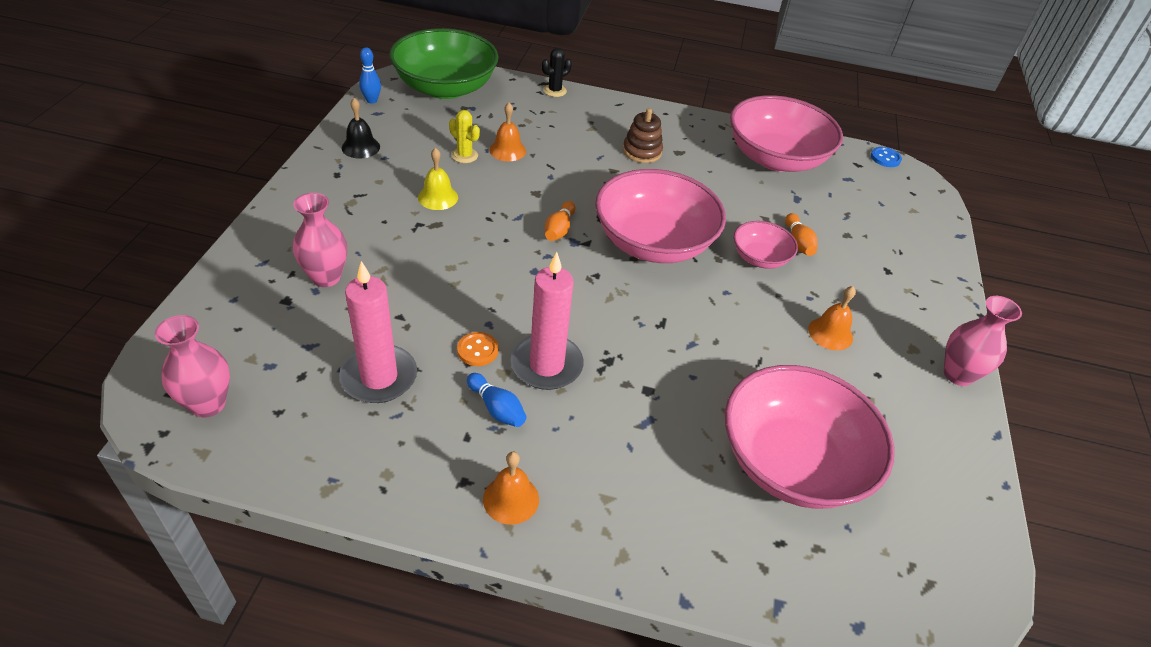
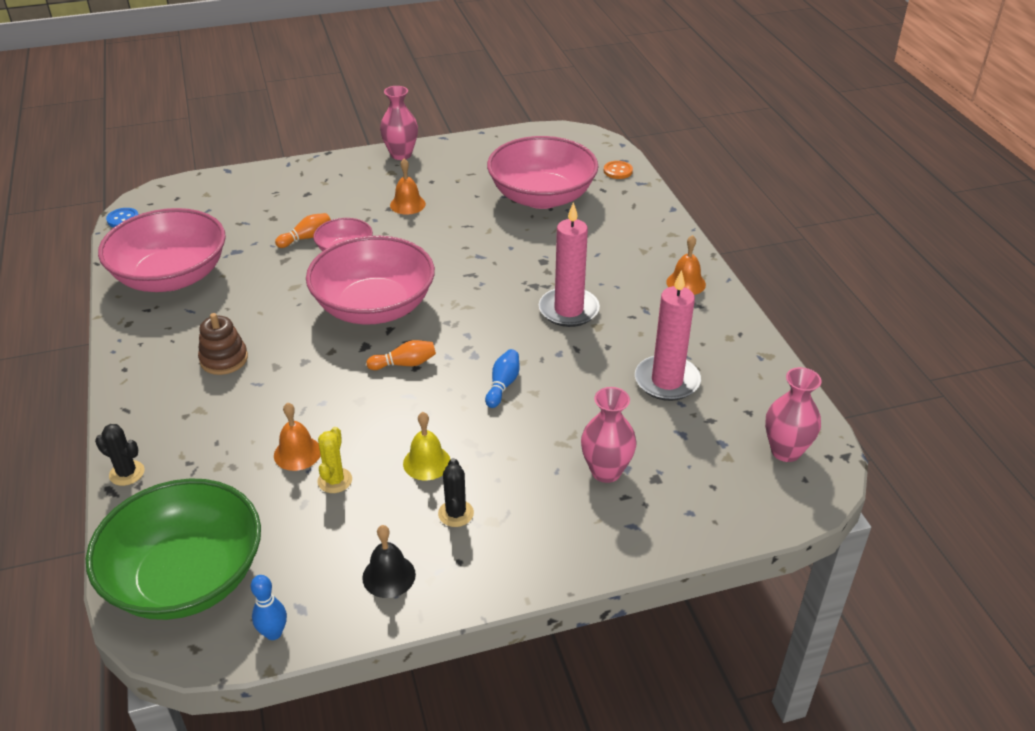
camera: 115 degrees left, 5 degrees down
orange button [457,332,499,366] -> orange button moved to [604,161,633,179]
blue bowling pin [467,373,527,427] -> blue bowling pin moved to [485,349,520,408]
none -> black cactus [438,458,474,527]

